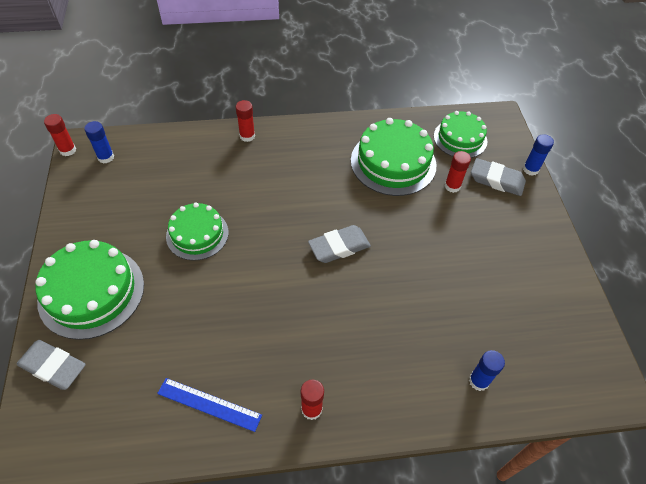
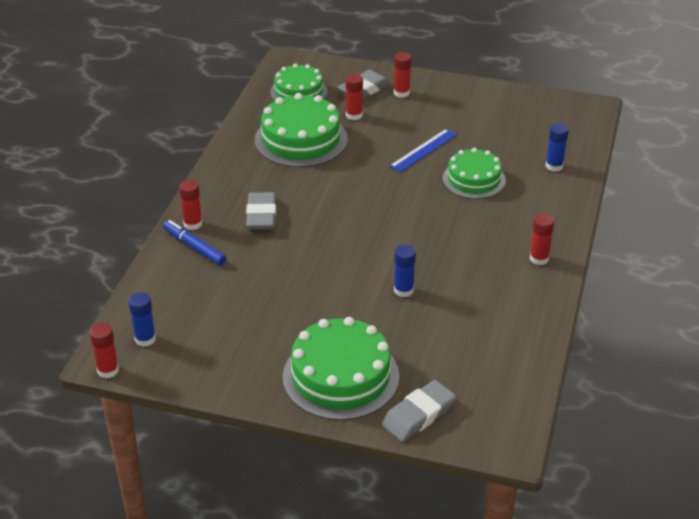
camera: 65 degrees left, 15 degrees down
blue ruler [157,378,262,432] -> blue ruler moved to [389,129,457,172]
green cake [166,202,229,261] -> green cake moved to [443,148,506,199]
grey eraser [308,225,371,263] -> grey eraser moved to [246,192,276,229]
blue glue stick [523,134,554,176] -> blue glue stick moved to [394,245,416,297]
none -> blue marker [163,220,226,265]
none -> red glue stick [394,52,412,98]

